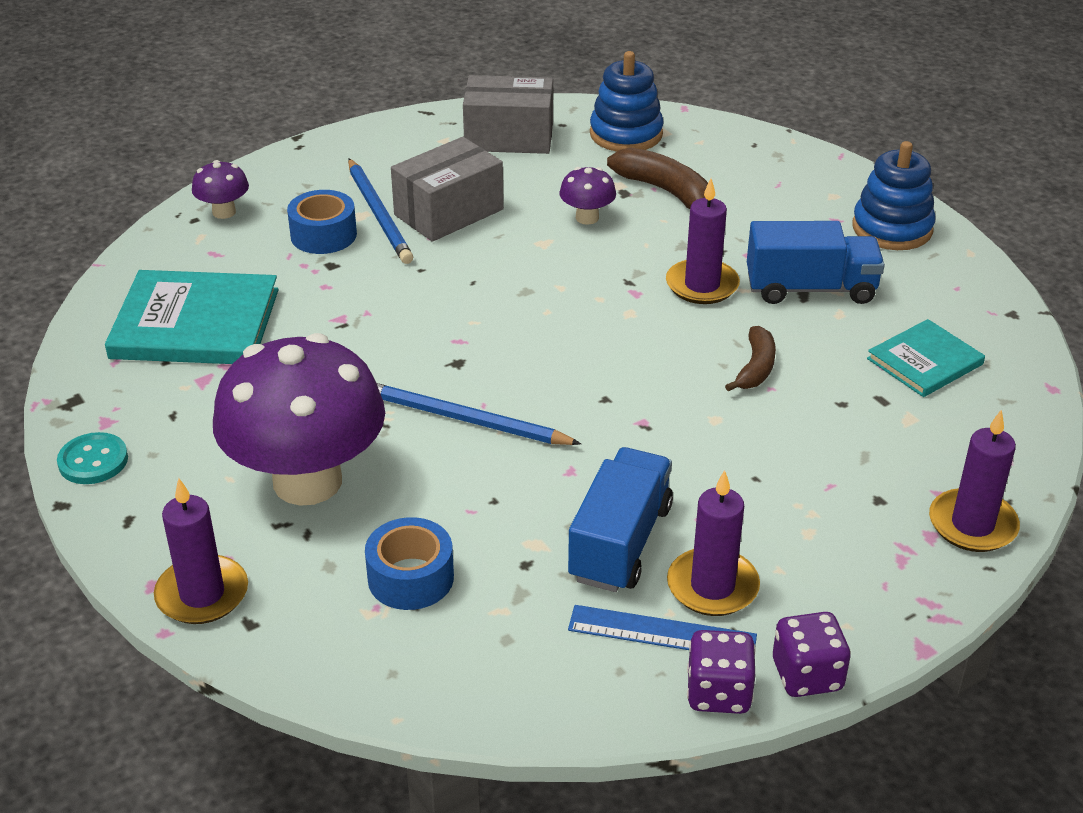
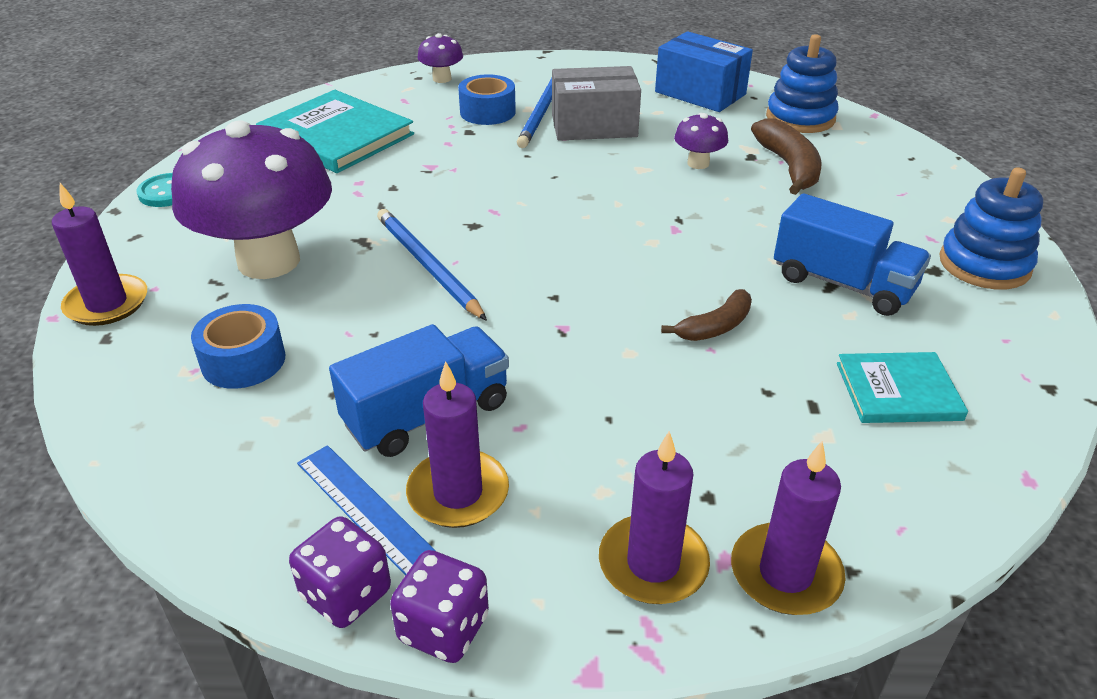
camera: 35 degrees right, 0 degrees up
grey box [463,75,553,154] -> blue box [655,31,753,112]
purple candle [666,179,740,304] -> purple candle moved to [599,431,710,604]

